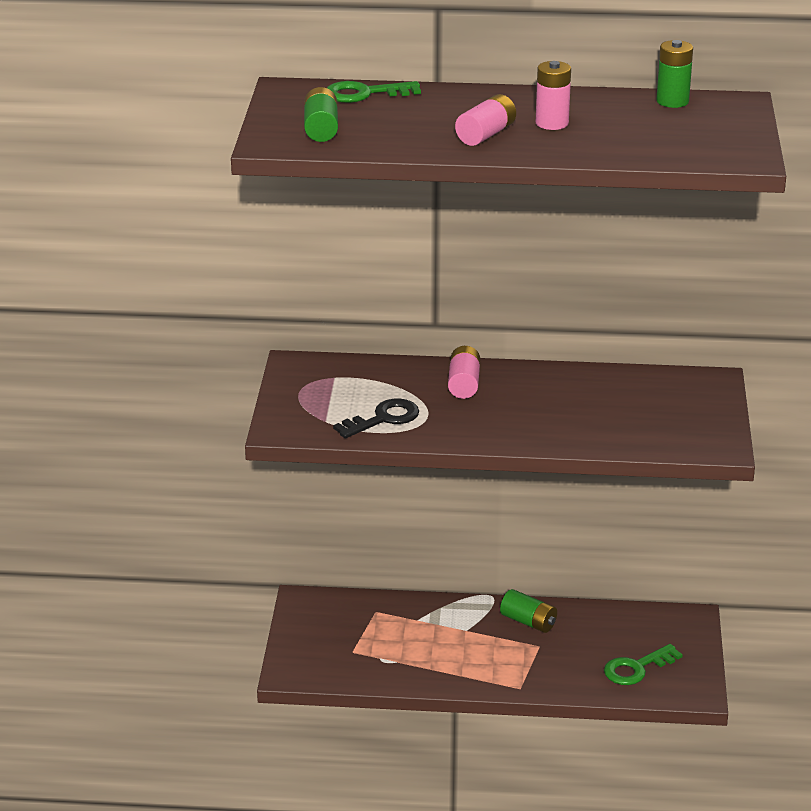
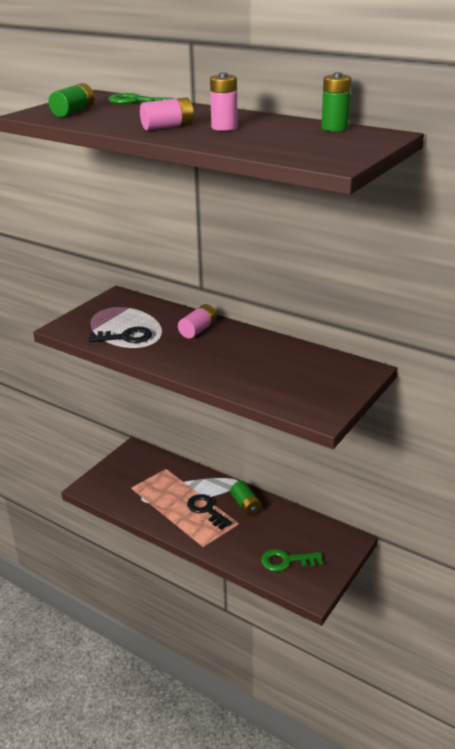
camera: 30 degrees right, 0 degrees up
none -> black key [187,494,232,530]

